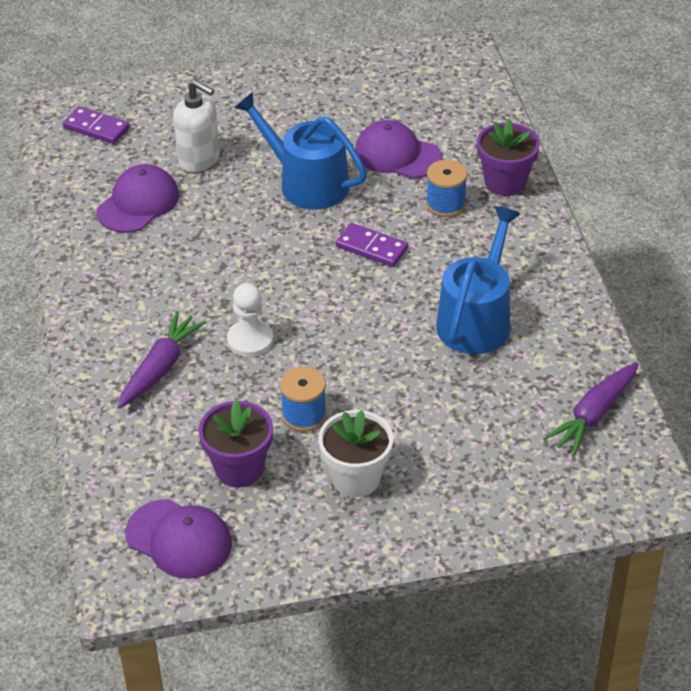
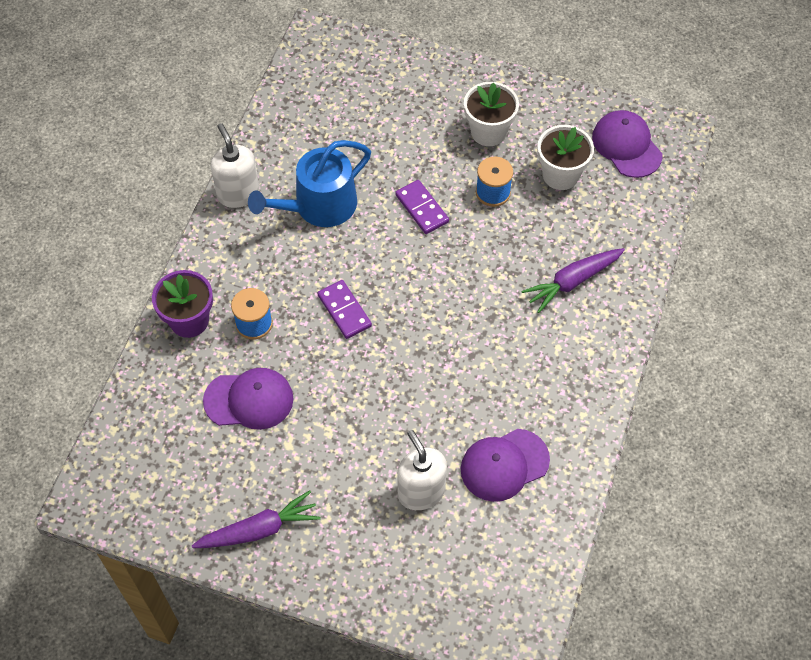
camera: 150 degrees left, 15 degrees up
purple domino [63,106,130,144] -> purple domino moved to [395,180,449,234]
purple flower pot [198,400,273,487] -> white flower pot [537,125,594,190]
white pawn [227,283,273,357] -> none
blue watering can [234,92,367,210] -> none
purple cap [355,120,442,179] -> purple cap turned 60 degrees counterclockwise [203,368,293,430]
purple carrot [544,362,638,456] -> purple carrot moved to [192,490,320,548]
none -> white soap dispenser [210,123,260,208]

